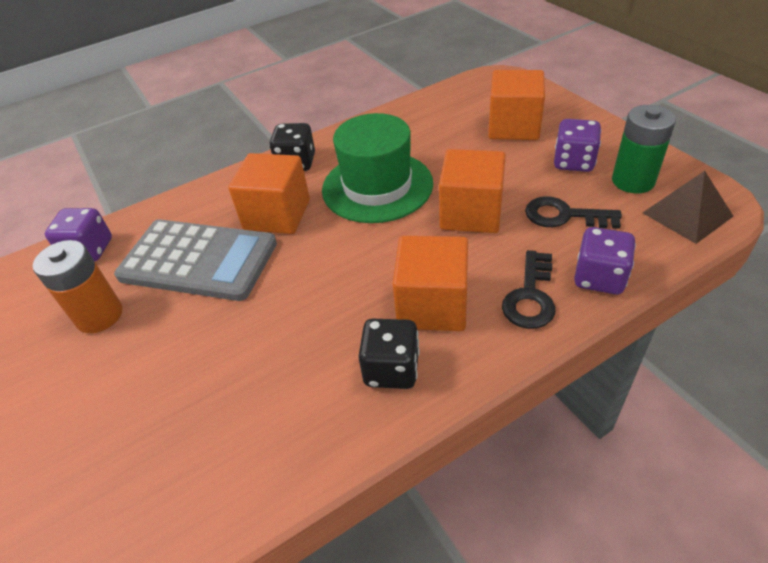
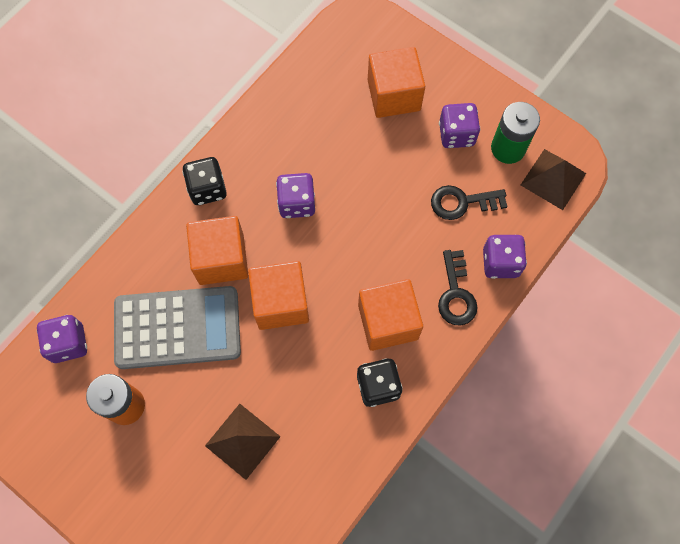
camera: 25 degrees left, 25 degrees up
green hat [322,113,433,223] -> purple dice [276,173,315,218]
orange cube [439,149,506,233] -> orange cube moved to [248,261,309,330]
none -> brown pyramid [205,404,281,480]

